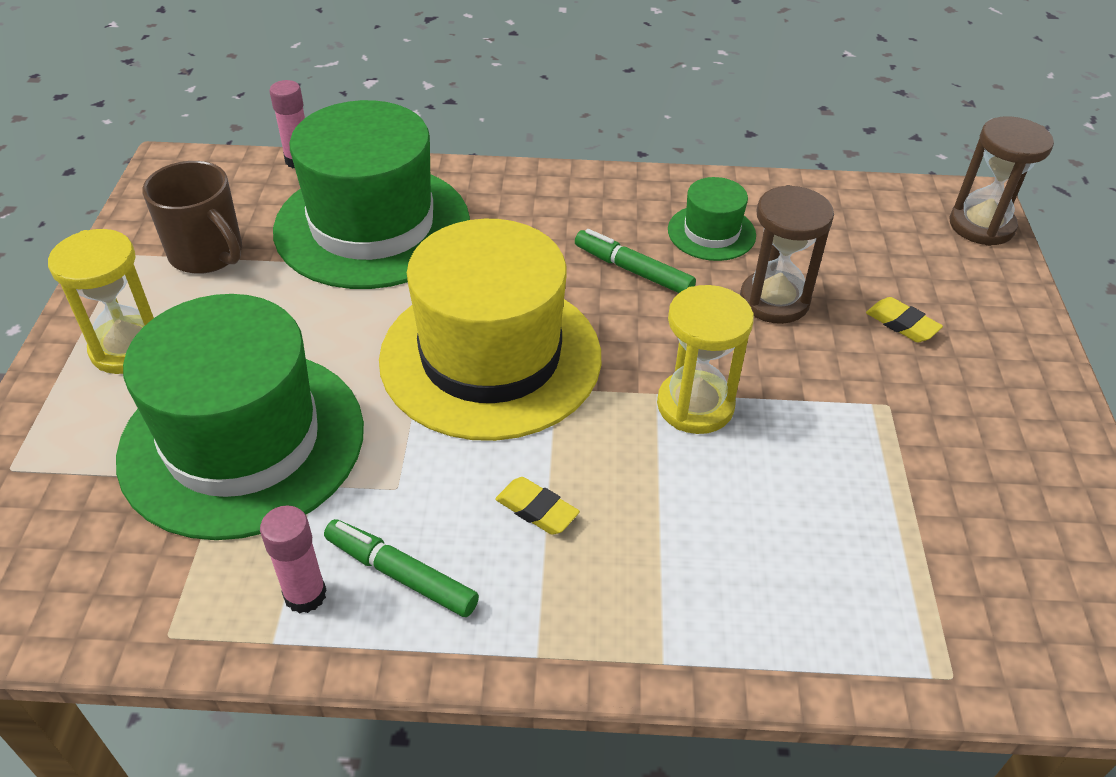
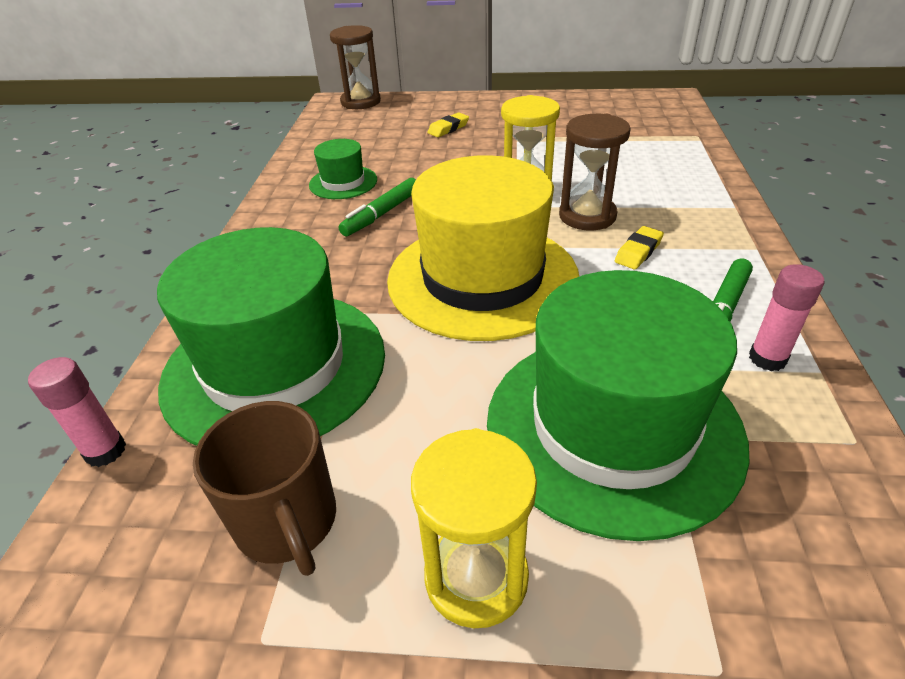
camera: 85 degrees left, 5 degrees down
brown mug [142,161,242,274] -> brown mug turned 105 degrees clockwise [193,401,336,576]
brown hourglass [740,185,834,324] -> brown hourglass moved to [559,114,631,230]

